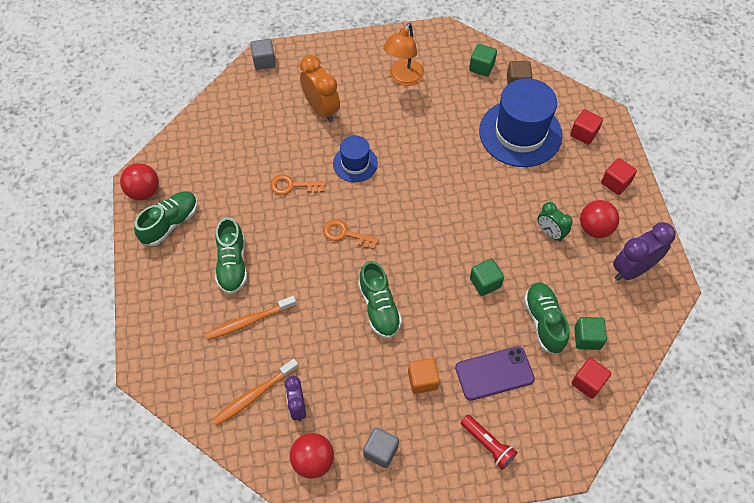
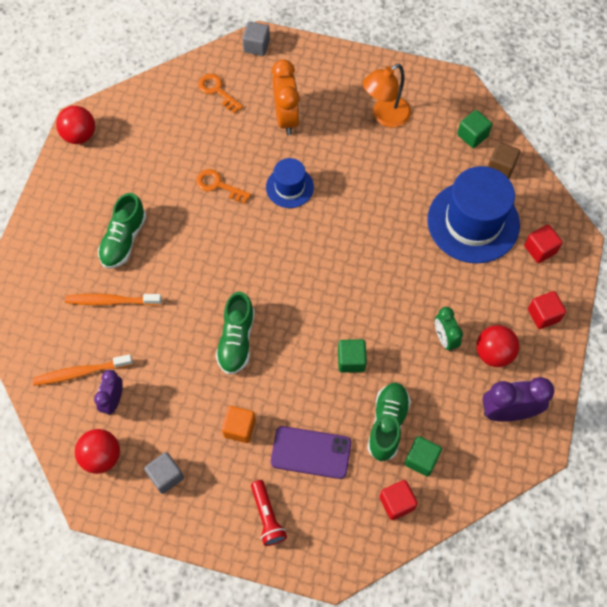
camera: 25 degrees right, 5 degrees up
green shoe [134,191,198,246] -> none
orange key [323,219,379,249] -> orange key moved to [198,74,243,114]

